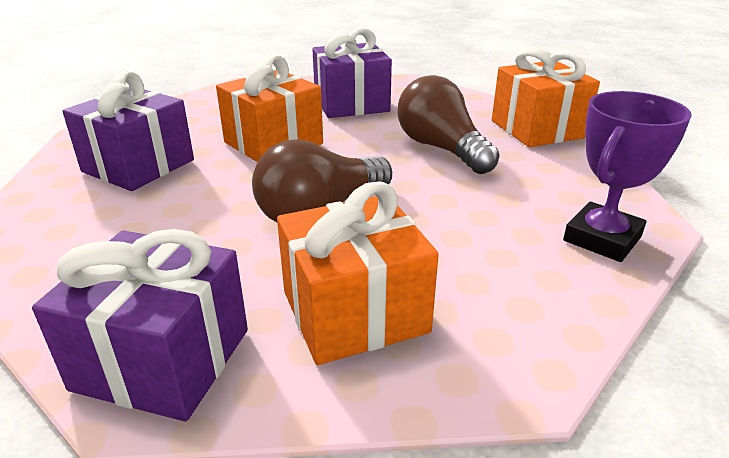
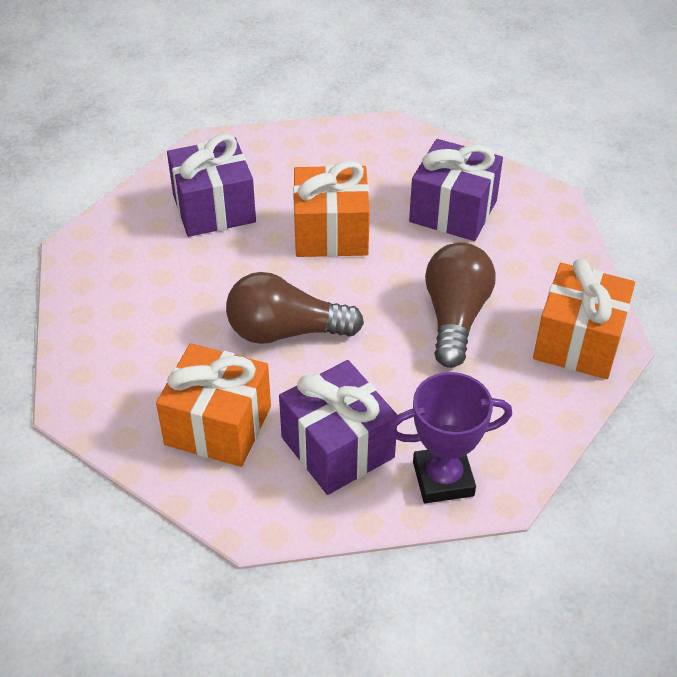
camera: 40 degrees right, 15 degrees up
purple gift [32,229,248,421] -> purple gift moved to [279,360,397,495]

